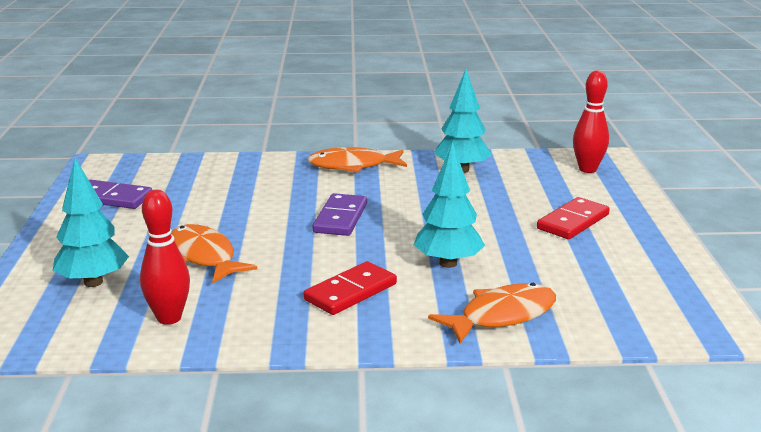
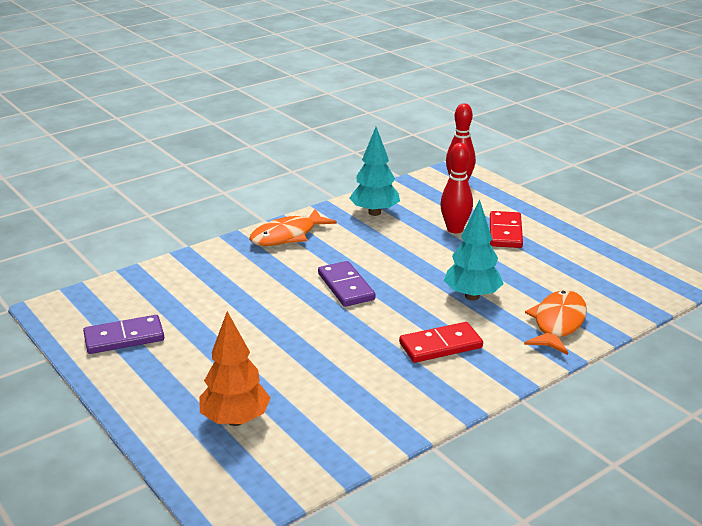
camera: 35 degrees left, 5 degrees up
turquoise tree [53,158,129,287] -> orange tree [199,311,271,426]
red bowling pin [140,190,190,325] -> red bowling pin moved to [440,143,473,233]
orange fish [171,224,257,283] -> none
red domino [304,261,397,315] -> red domino turned 60 degrees clockwise [399,322,483,363]

